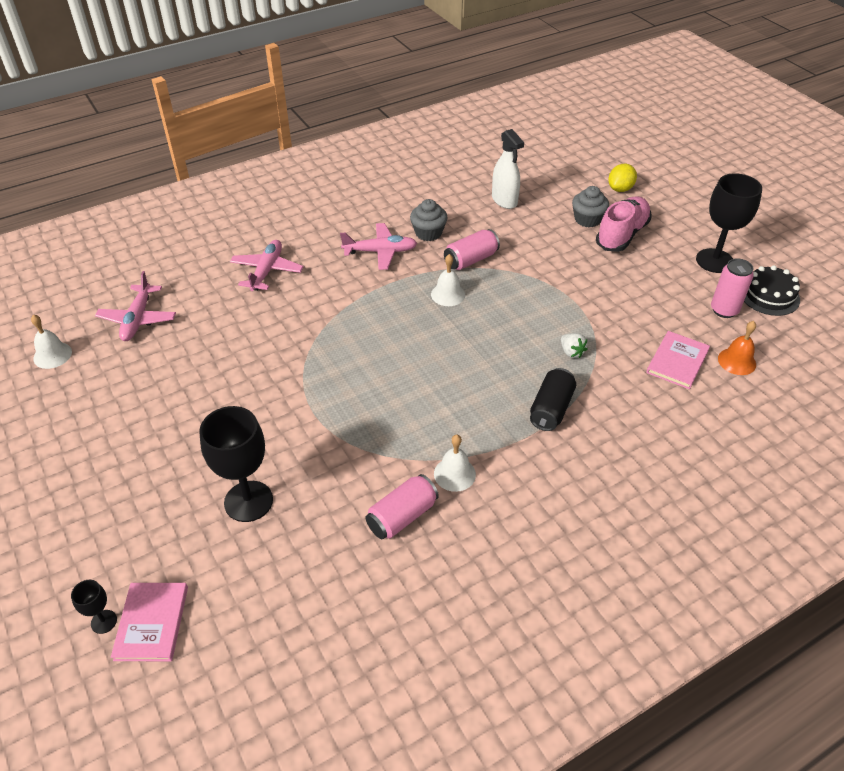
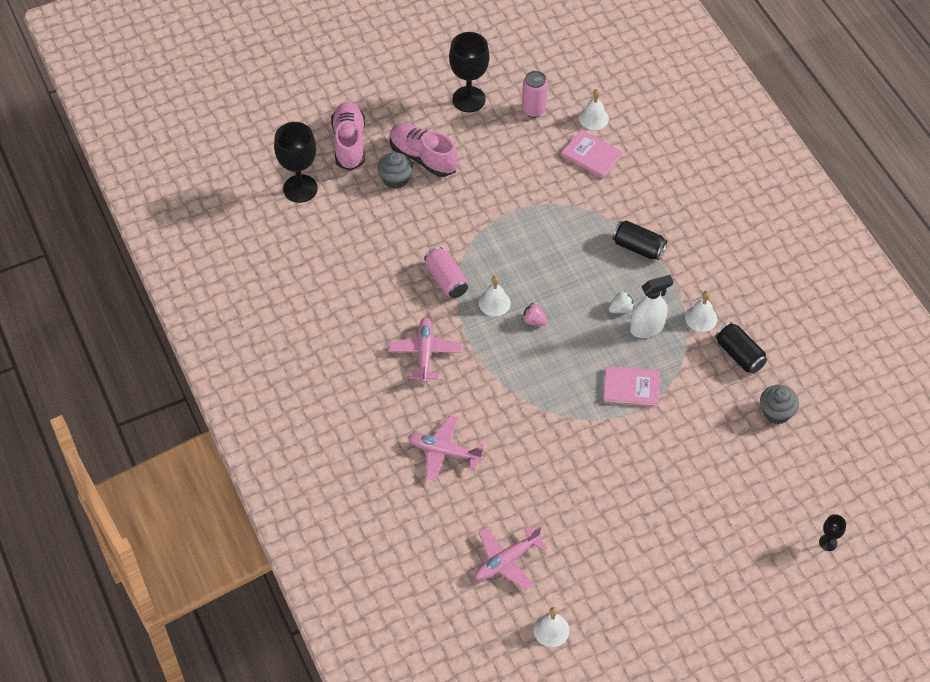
camera: 85 degrees left, 10 degrees up
pink plane [95,271,176,341] -> pink plane turned 135 degrees clockwise [475,525,547,590]
pink book [111,583,188,661] -> pink book moved to [603,366,660,407]
black goblet [199,406,273,522] -> black goblet moved to [274,122,318,203]
pink can [365,474,439,539] -> black can [715,322,767,374]
grey cupcake [410,199,448,241] -> grey cupcake moved to [760,385,799,424]
white spray bottle [492,129,524,209] -> white spray bottle moved to [630,275,674,338]
white strawberry [561,333,588,358] -> white strawberry moved to [608,291,634,313]
yellow lemon [608,164,637,192] -> pink shoe [331,102,365,171]
orange bell [718,321,756,375] -> white bell [579,89,609,130]
black cake [744,265,800,316] -> none
none -> pink strawberry [522,303,548,326]

